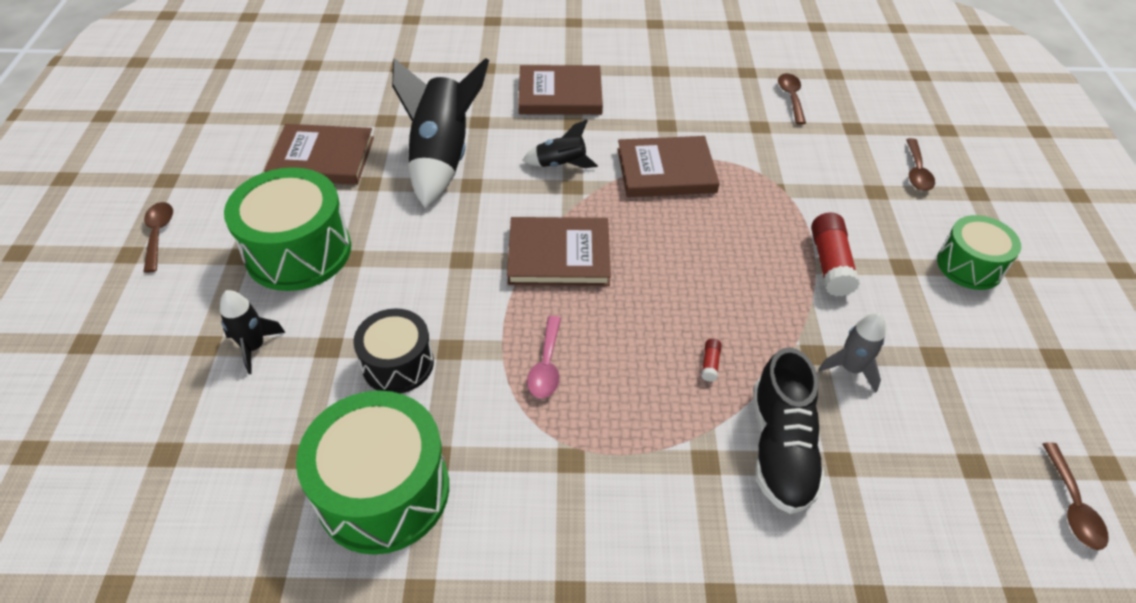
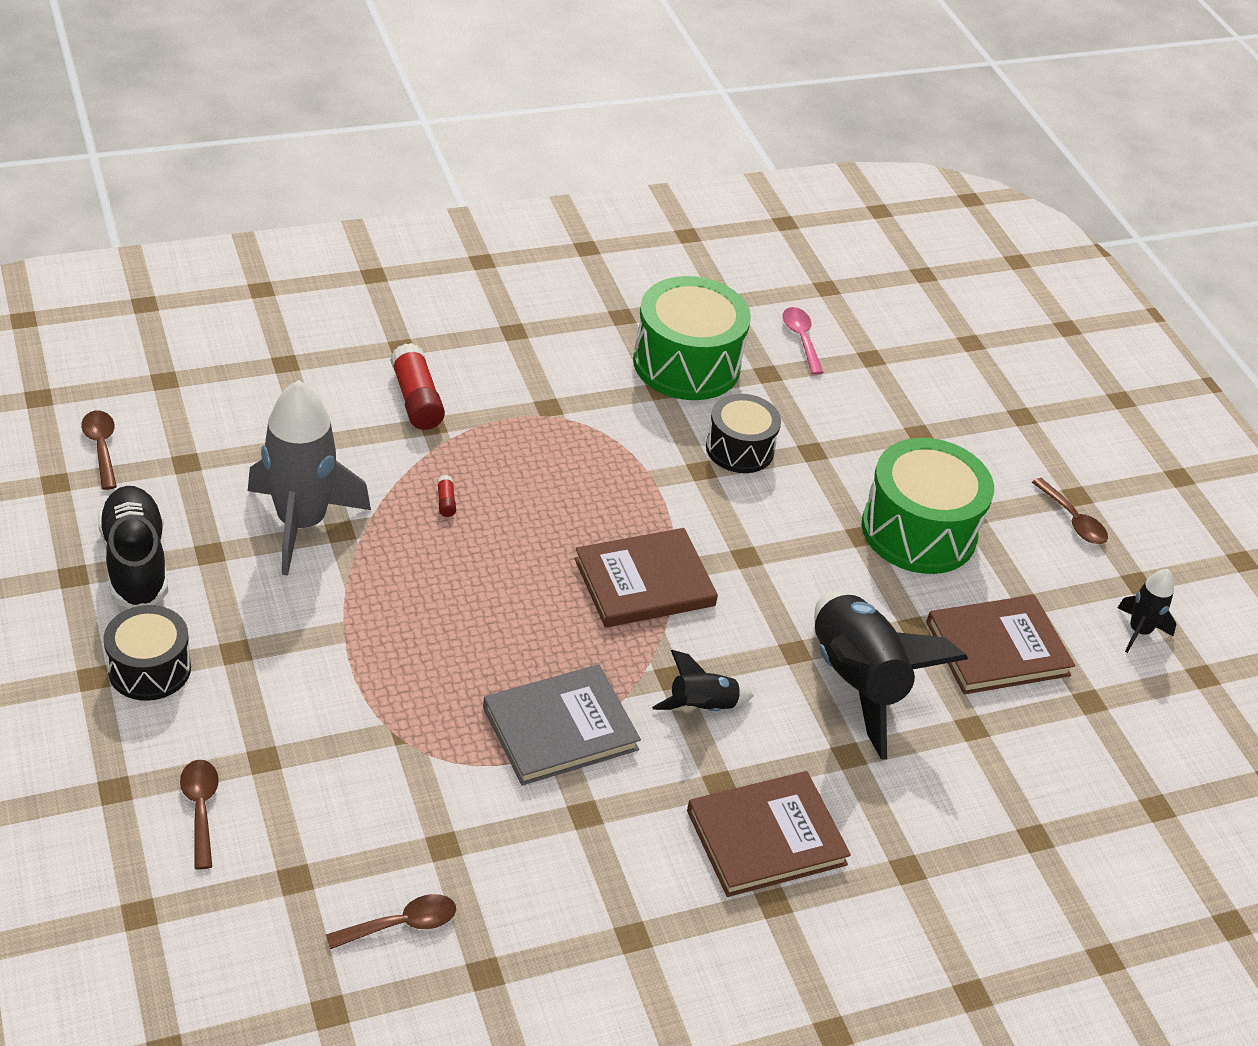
camera: 155 degrees right, 5 degrees down
black rocket [220,290,286,374] -> black rocket moved to [1117,569,1176,653]
pink spoon [527,316,561,398] -> pink spoon moved to [782,307,824,375]
brown book [618,136,720,197] -> grey book [483,664,641,786]
black shoe [753,347,825,514] -> black shoe moved to [98,486,168,608]
brown spoon [778,73,806,125] -> brown spoon turned 90 degrees counterclockwise [326,894,456,949]
red glue stick [811,213,860,296] -> red glue stick moved to [390,343,445,430]
grey rocket [818,313,886,393] -> grey rocket [248,380,371,575], size x2.04
green drum [937,215,1021,290] -> black drum [104,605,191,701]

